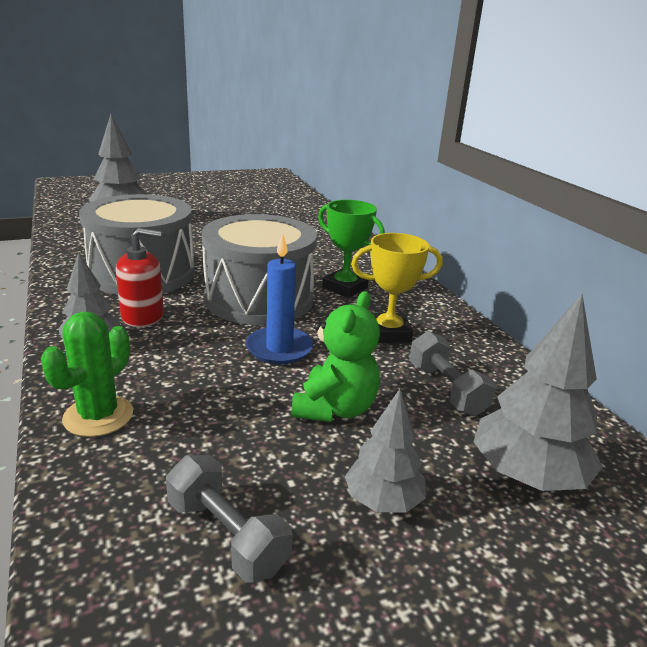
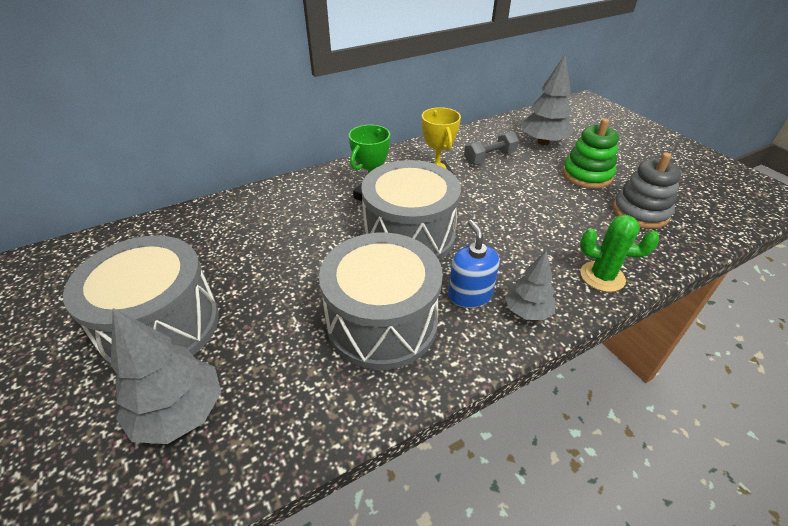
camera: 95 degrees left, 15 degrees up
red soap dispenser [116,228,164,327] -> blue soap dispenser [448,220,500,308]
grey dumbbell [166,455,292,582] -> grey stacking toy [613,153,681,229]
blue candle [246,233,314,364] -> none
green teddy bear [291,291,380,422] -> none
grey tree [345,389,426,513] -> green stacking toy [562,118,619,189]
none -> grey drum [63,235,219,366]

